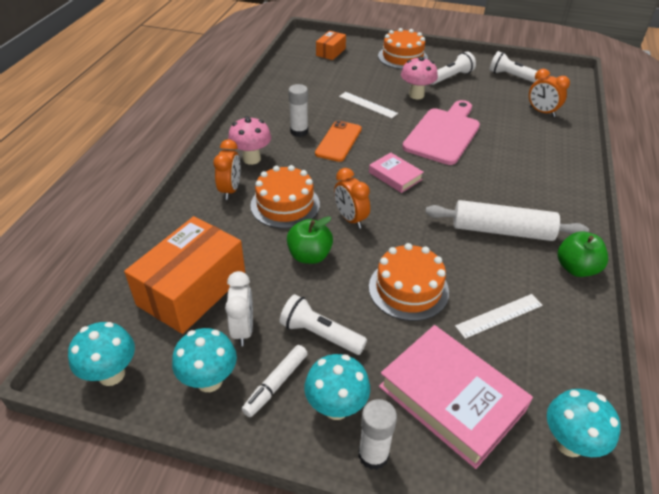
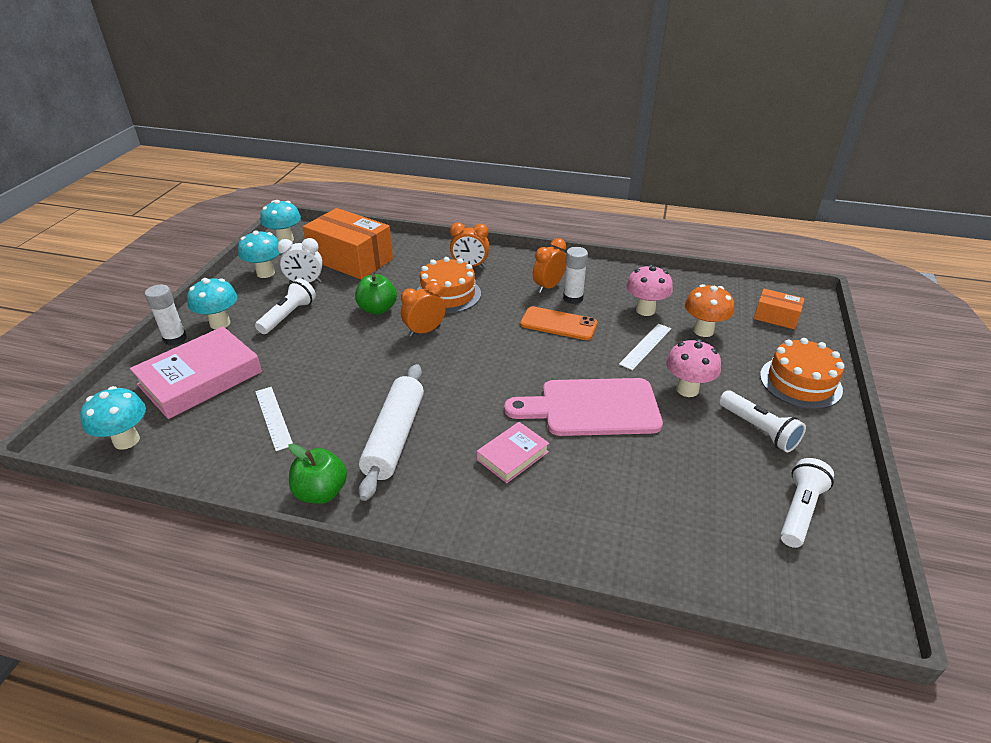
camera: 90 degrees right, 5 degrees down
pink mushroom [228,116,271,165] -> pink mushroom moved to [626,264,673,316]
white marker [241,345,308,417] -> none
pink book [369,152,424,193] -> pink book moved to [477,422,549,483]
orange cake [369,243,449,321] -> none
pink cutting board [402,100,480,165] -> pink cutting board turned 150 degrees clockwise [504,378,663,436]
orange clock [529,69,570,117] -> orange clock moved to [533,238,566,293]
none -> orange mushroom [685,284,734,337]

